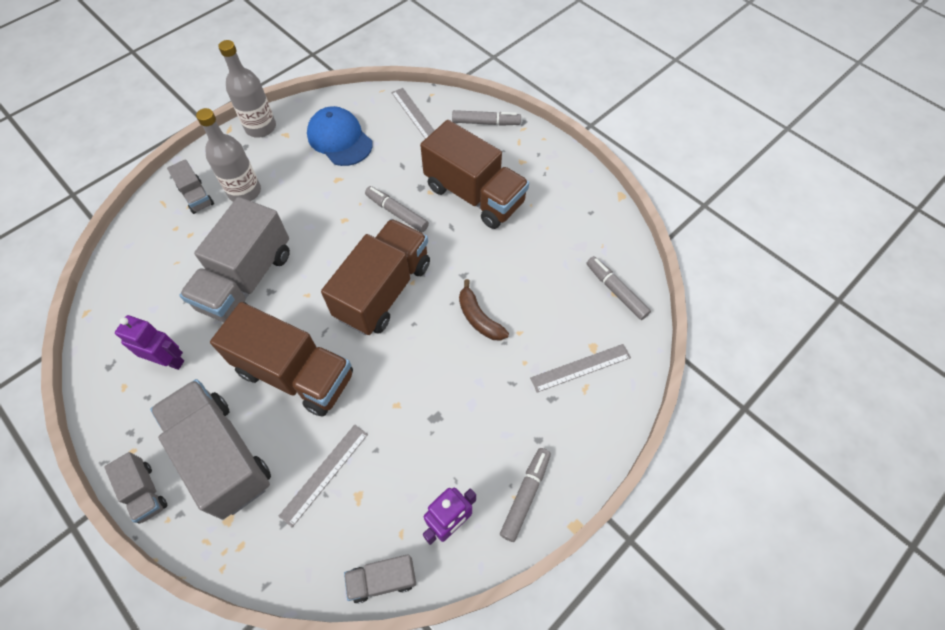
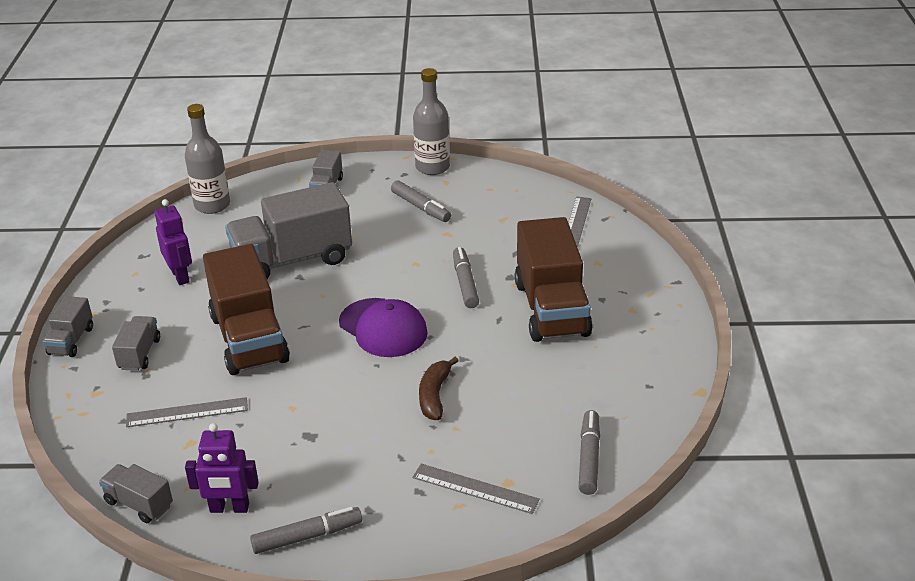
camera: 45 degrees right, 25 degrees down
grey truck [150,379,271,519] -> grey truck [112,316,160,371], size x0.48
grey bottle [196,108,261,202] -> grey bottle moved to [185,104,230,214]
blue cap [307,106,373,166] -> none
brown truck [321,219,430,335] -> purple cap [339,298,428,357]
grey marker [452,110,521,126] -> grey marker moved to [391,180,451,222]

